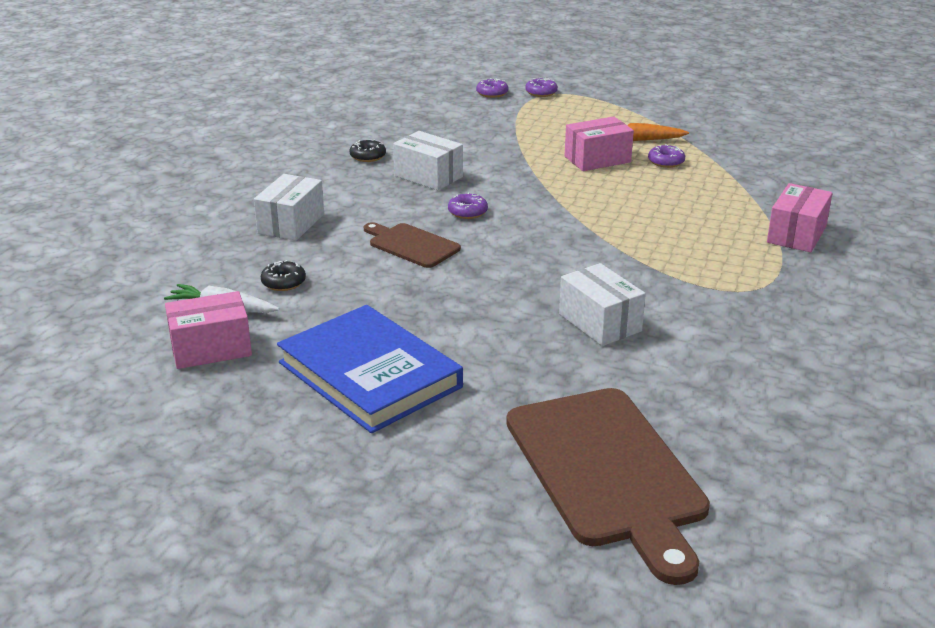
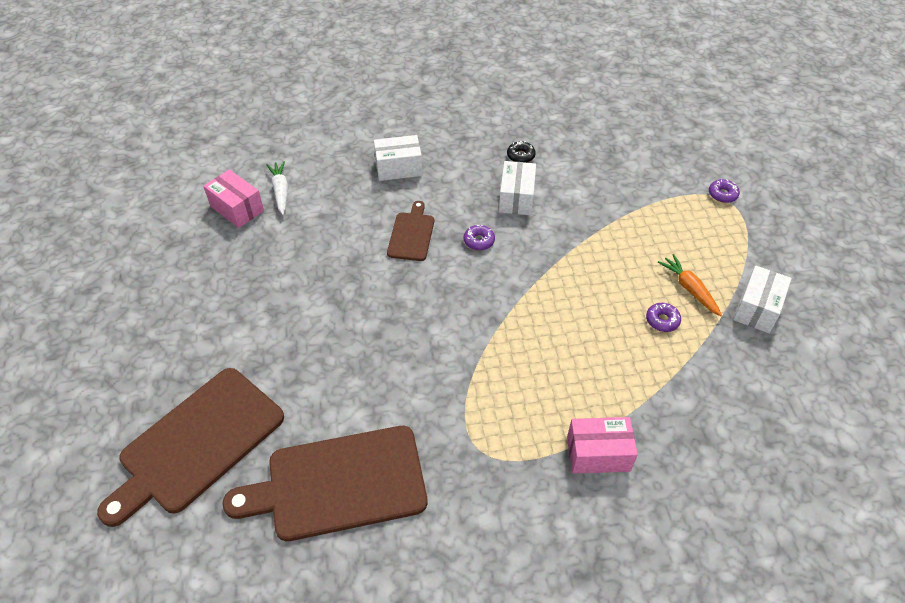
camera: 60 degrees right, 20 degrees up
black donut [260,260,306,291] -> none
blue book [277,305,463,433] -> none
purple donut [476,78,508,98] -> none
white box [559,263,646,346] -> white box moved to [733,265,792,333]
pink box [565,116,634,171] -> none
none -> brown cutting board [222,426,427,541]

